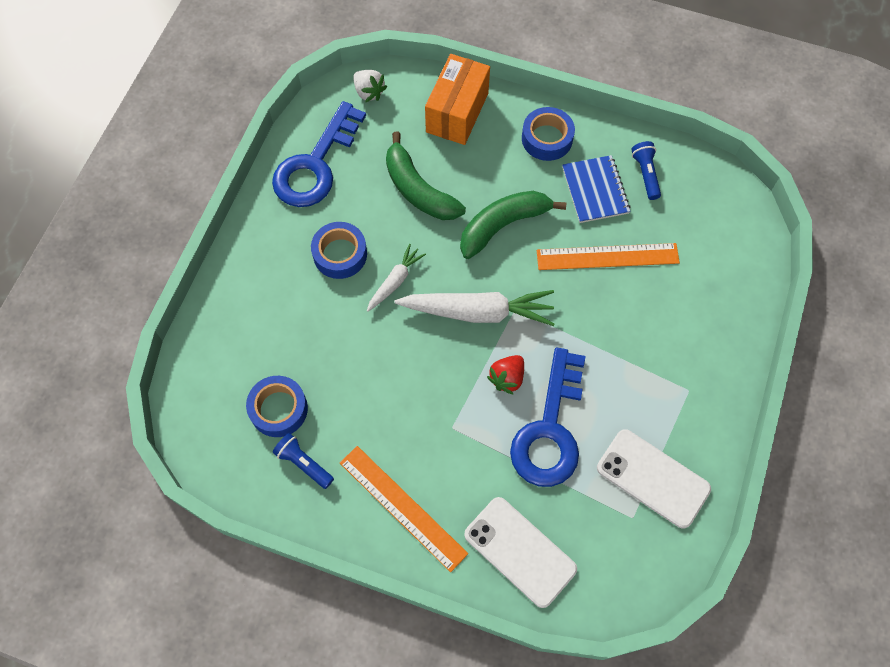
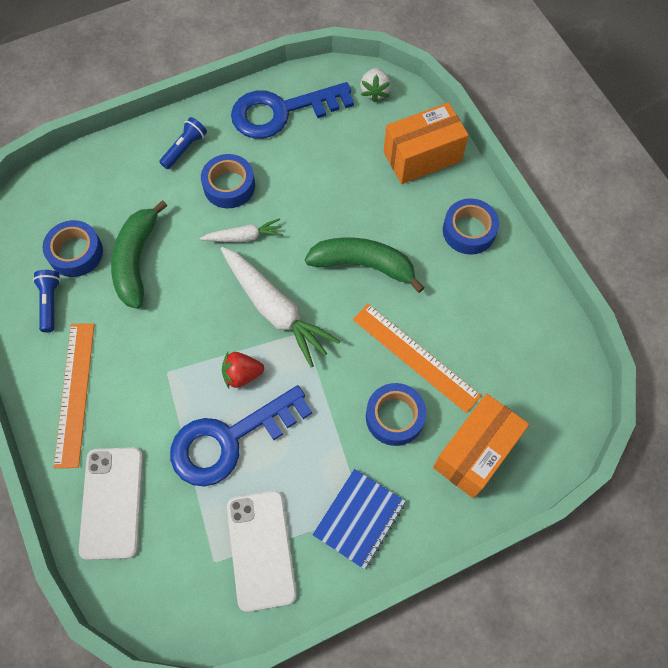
camera: 45 degrees right, 0 degrees up
green banana [386,132,466,220] -> green banana moved to [111,200,167,309]
blue notebook [562,155,631,223] -> blue notebook moved to [312,469,406,569]
blue flashlight [631,141,661,200] -> blue flashlight moved to [159,117,207,169]
none -> blue tape [366,383,426,446]
none -> orange box [433,394,529,498]

